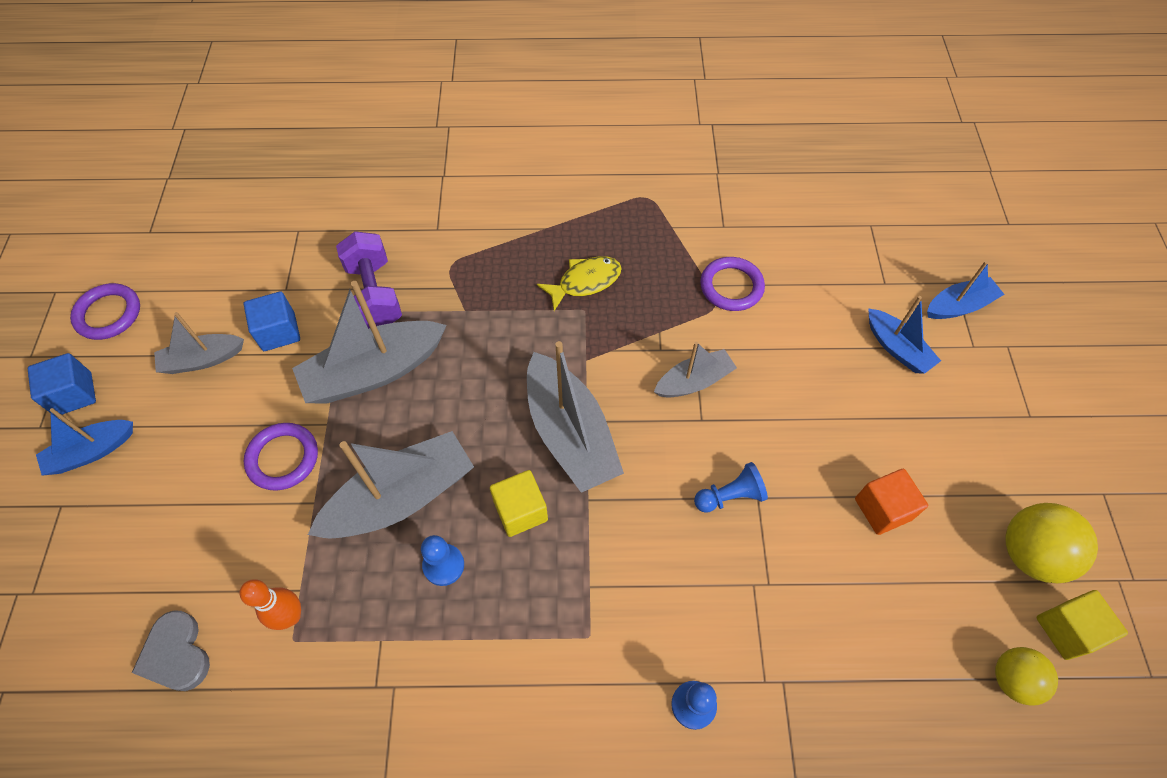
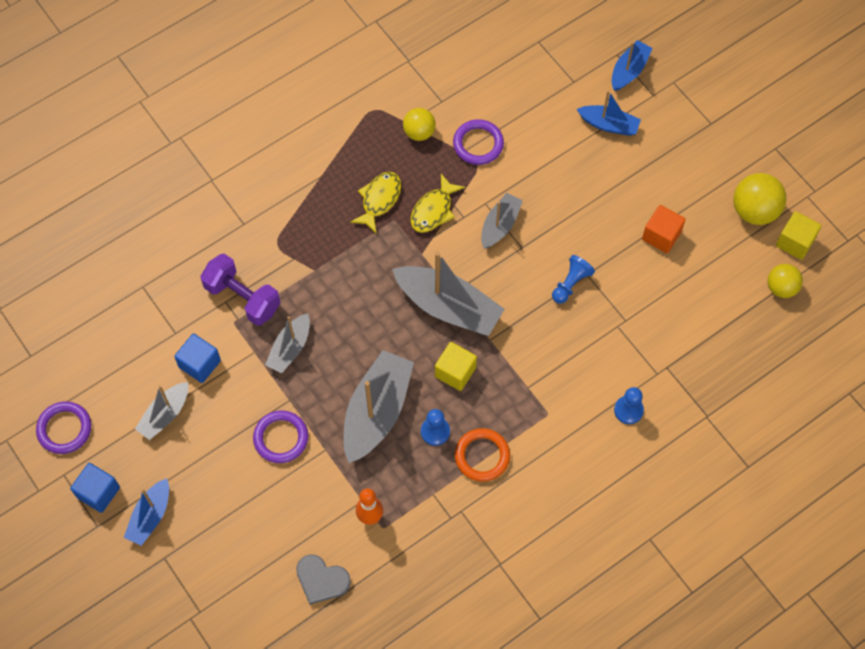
camera: 35 degrees left, 5 degrees up
grey boat [292,281,447,404] -> grey boat [265,313,310,373], size x0.57
none -> yellow ball [403,108,436,141]
none -> yellow fish [411,174,465,233]
none -> orange ring [455,428,510,482]

